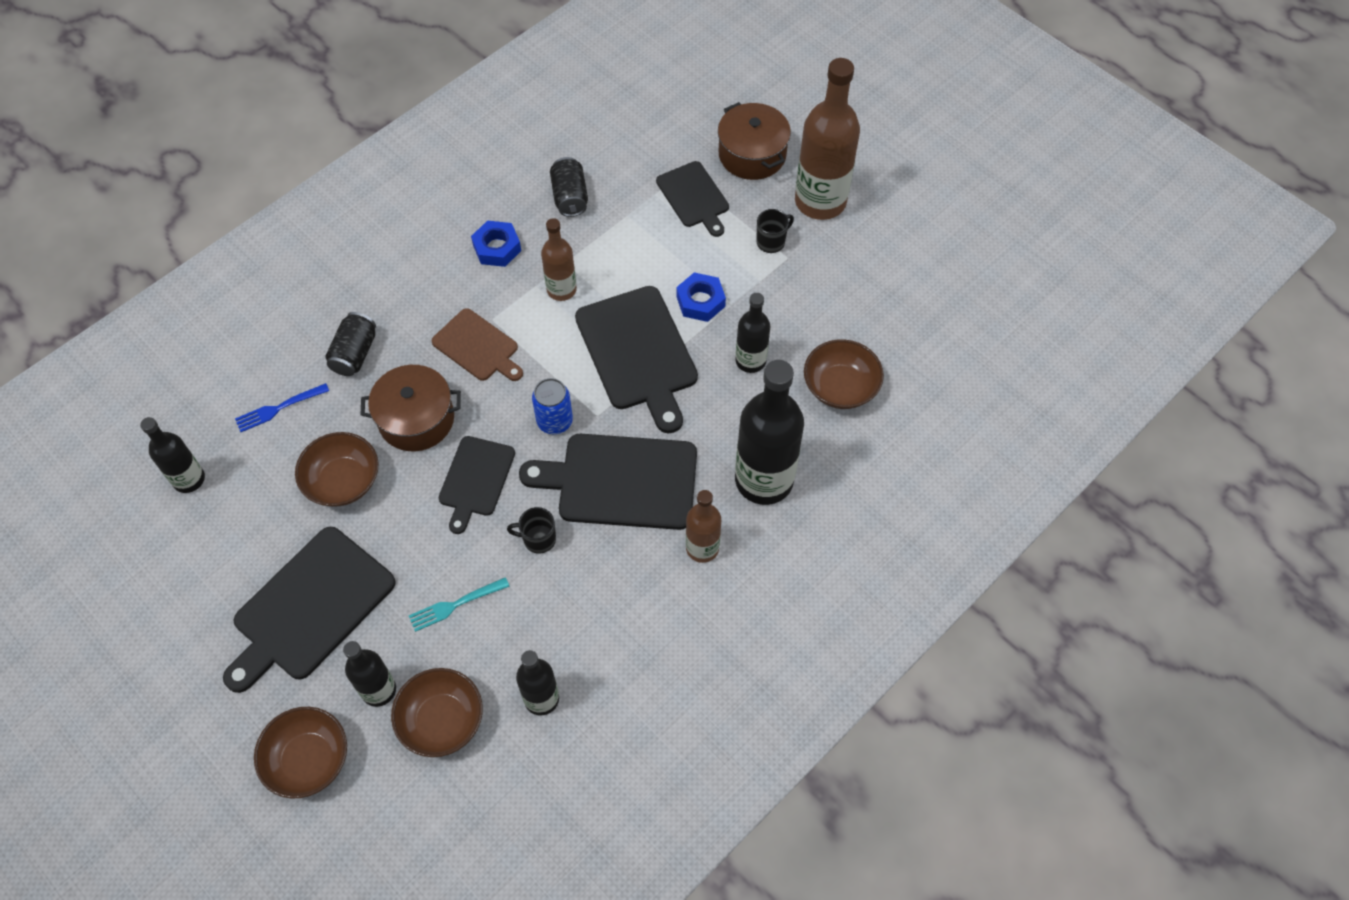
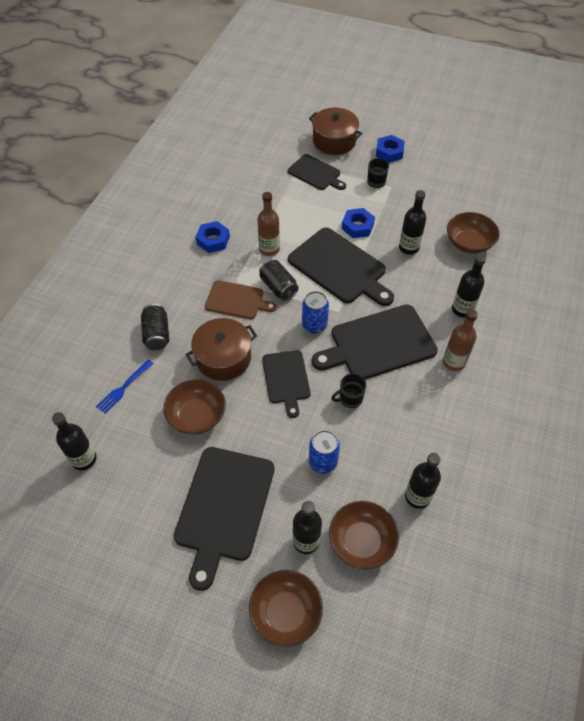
camera: 25 degrees left, 5 degrees down
turquoise fork [409,577,510,632] -> blue can [309,430,340,474]
black can [550,157,588,217] -> black can moved to [259,259,298,301]
black bottle [735,360,804,505] -> black bottle [452,254,486,318], size x0.55
brown bottle [795,58,860,220] -> blue nut [376,135,405,163]

